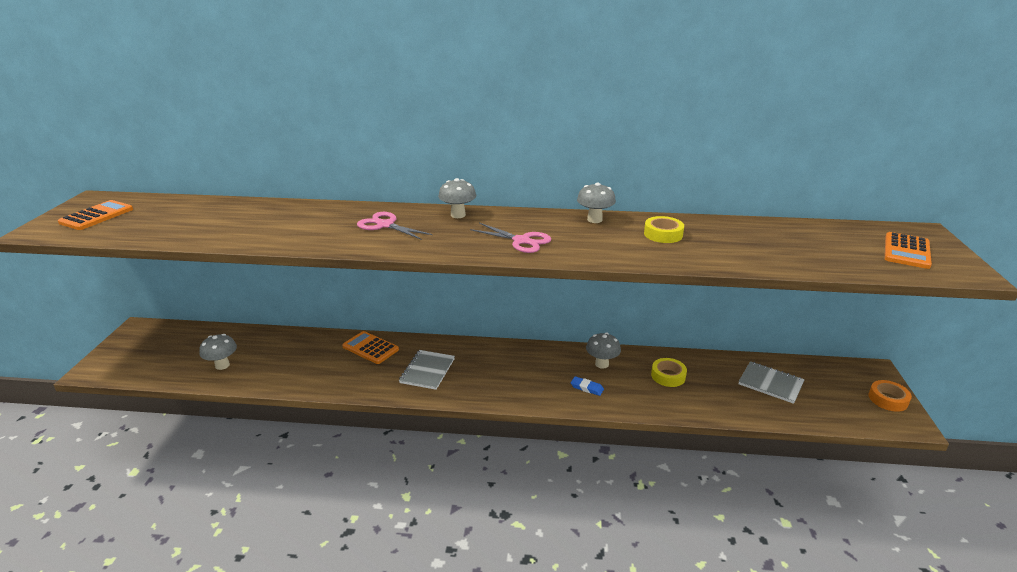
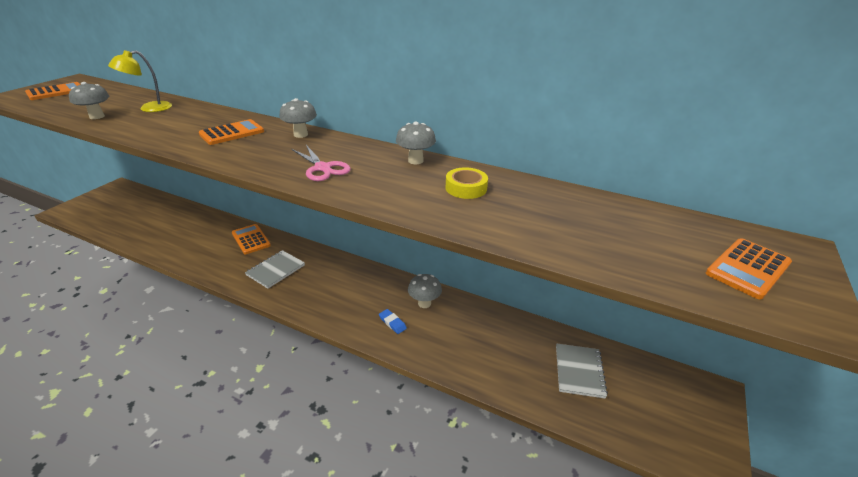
camera: 20 degrees right, 5 degrees up
grey mushroom [199,334,237,370] -> grey mushroom moved to [69,82,109,119]
pink scissors [357,212,433,240] -> orange calculator [199,119,264,145]
yellow tape [651,358,687,387] -> none
grey notebook [738,361,805,404] -> grey notebook turned 45 degrees clockwise [556,343,608,399]
orange tape [869,380,912,412] -> none
none -> yellow lamp [108,50,172,112]

